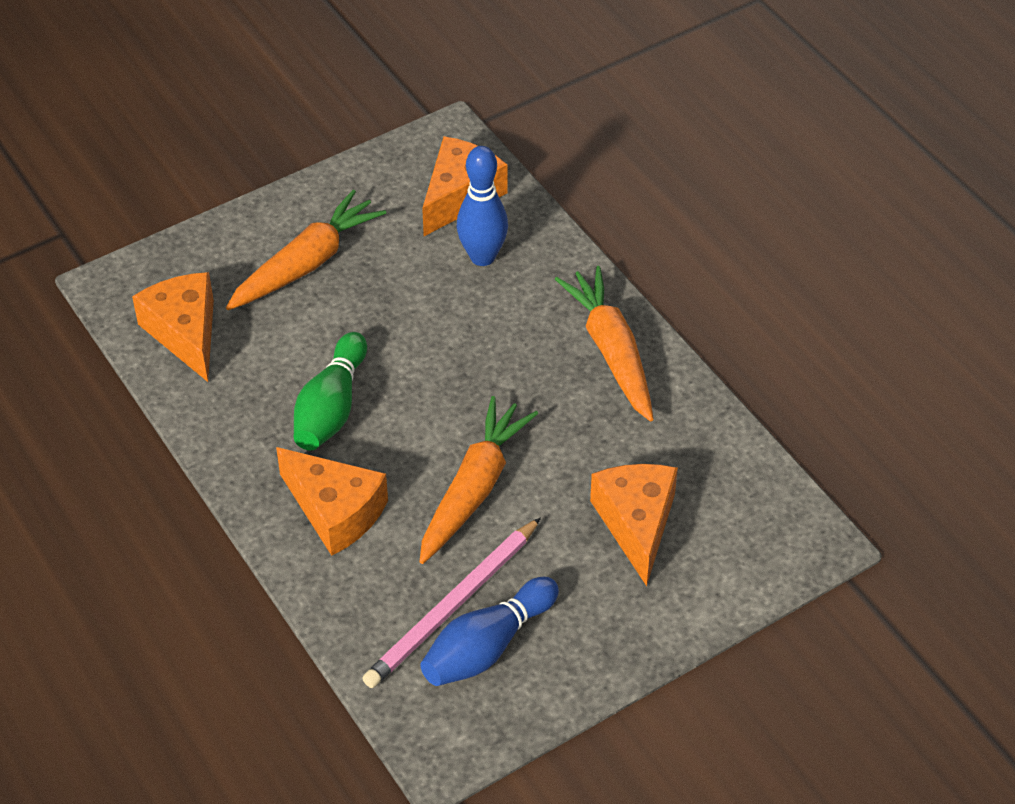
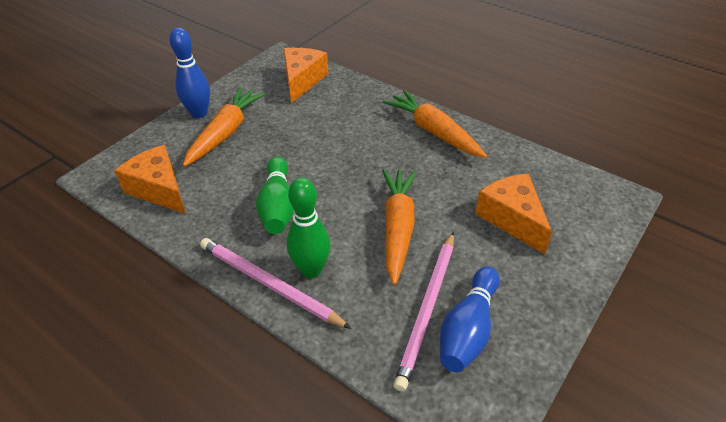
camera: 20 degrees left, 5 degrees down
orange cheese [276,447,388,556] -> green bowling pin [287,177,331,278]
blue bowling pin [457,146,508,266] -> blue bowling pin moved to [169,28,210,118]
none -> pink pencil [200,238,351,329]

